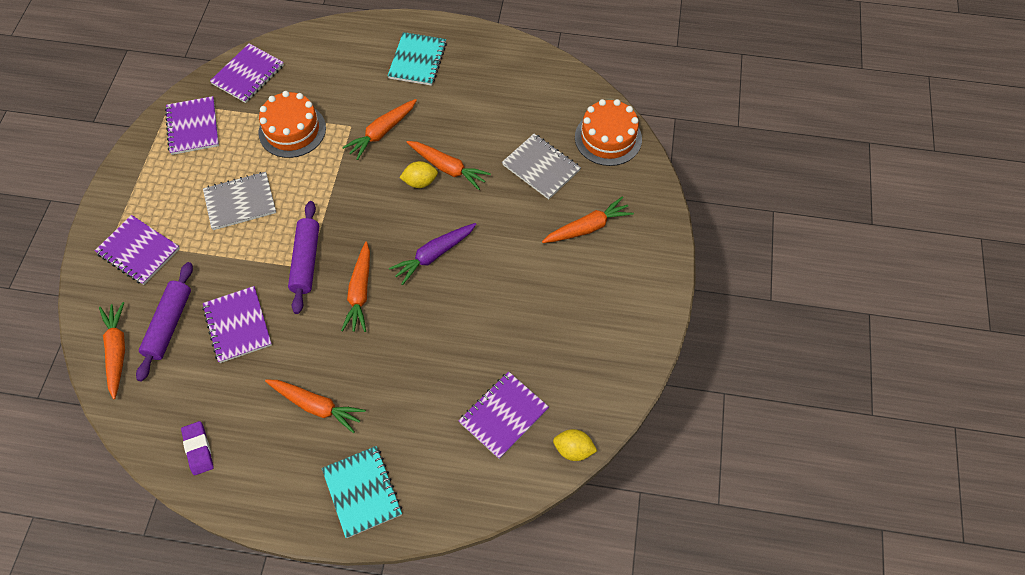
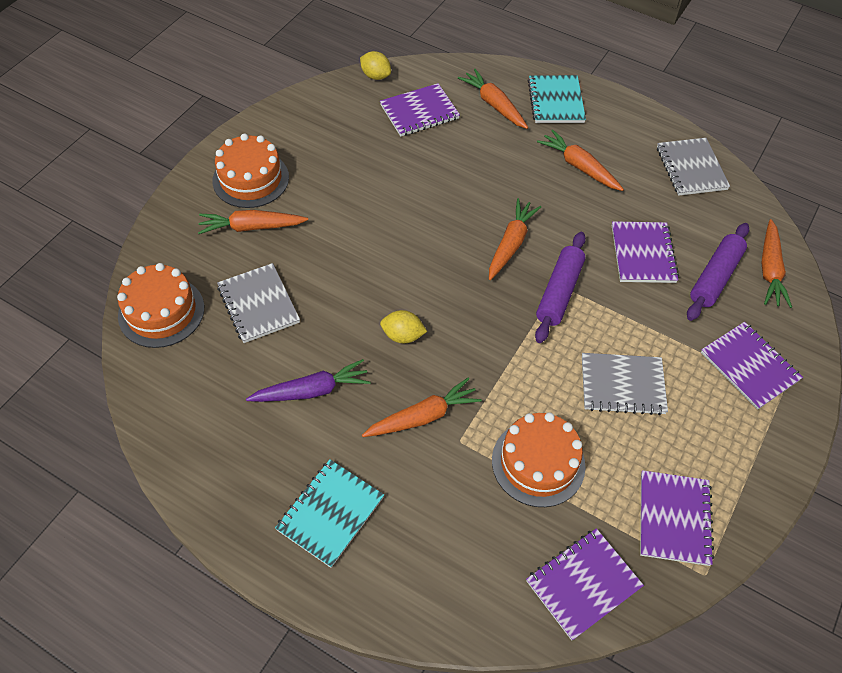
camera: 160 degrees left, 5 degrees down
purple eraser [181,421,214,475] -> grey notebook [657,138,730,196]
purple carrot [389,223,476,285] -> purple carrot moved to [246,359,371,402]
orange carrot [407,141,491,190] -> orange carrot moved to [458,69,528,129]
none -> orange cake [212,134,289,208]

